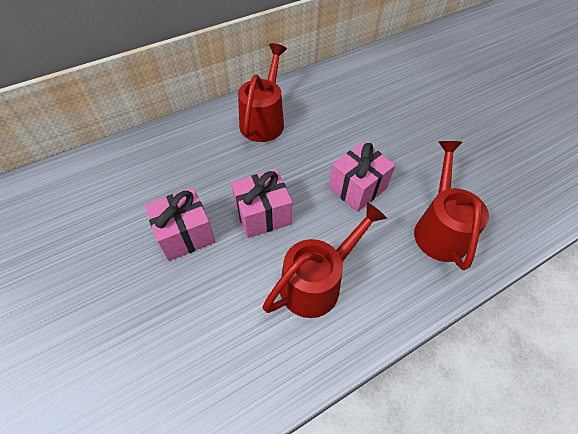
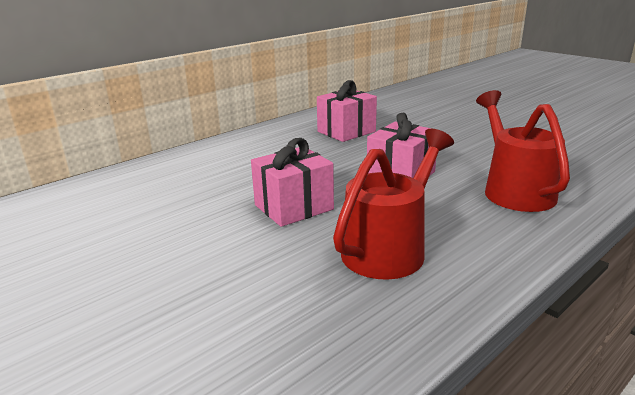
camera: 10 degrees left, 30 degrees down
pink gift [145,188,215,261] -> pink gift moved to [317,80,377,142]
red watering can [238,43,287,142] -> none

